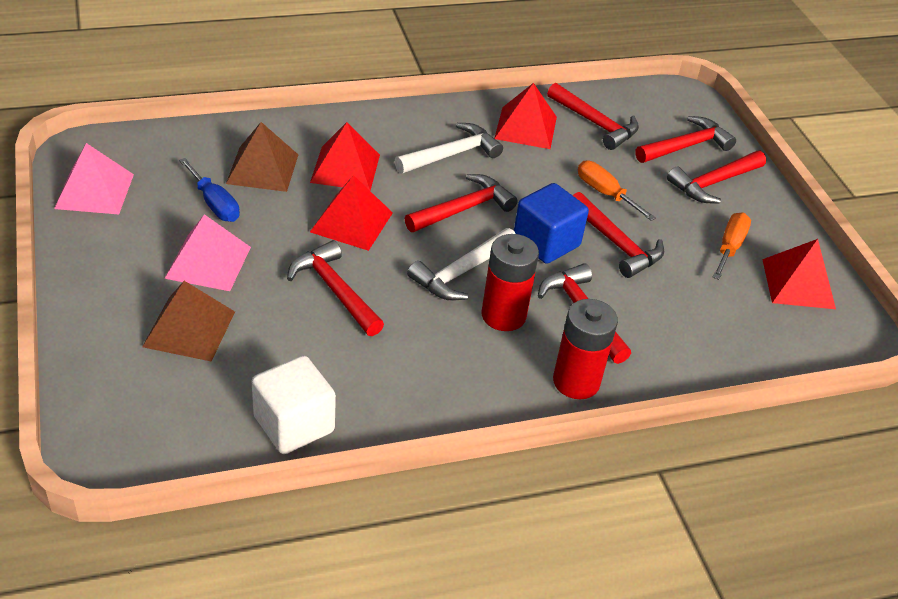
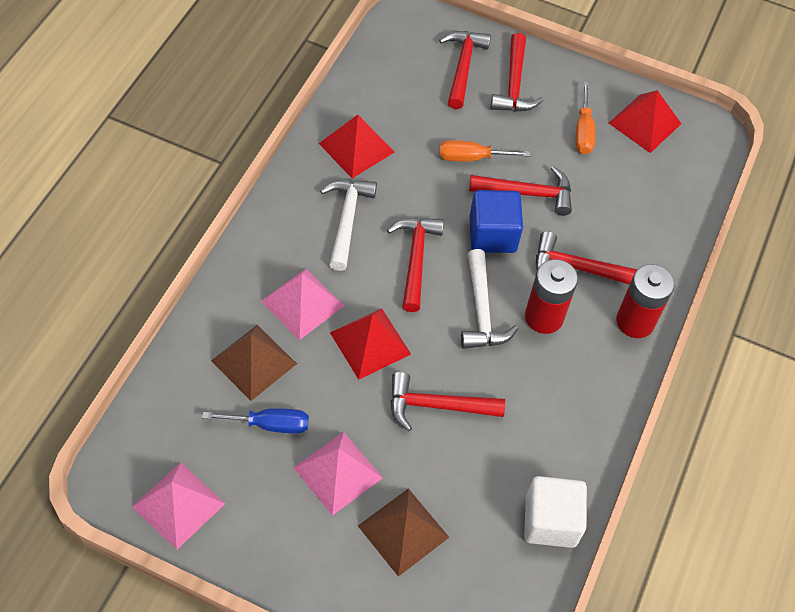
camera: 50 degrees left, 15 degrees up
red pyramid [310,122,380,191] -> pink pyramid [261,269,344,340]
red hammer [547,83,639,150] -> none
orange screwdriver [712,212,751,280] -> orange screwdriver turned 150 degrees counterclockwise [575,82,595,154]

